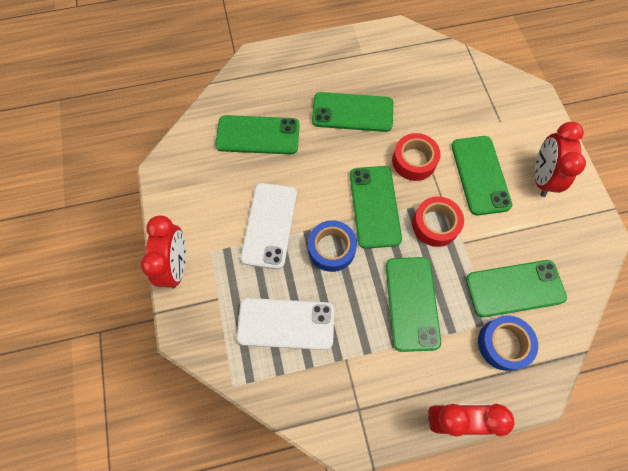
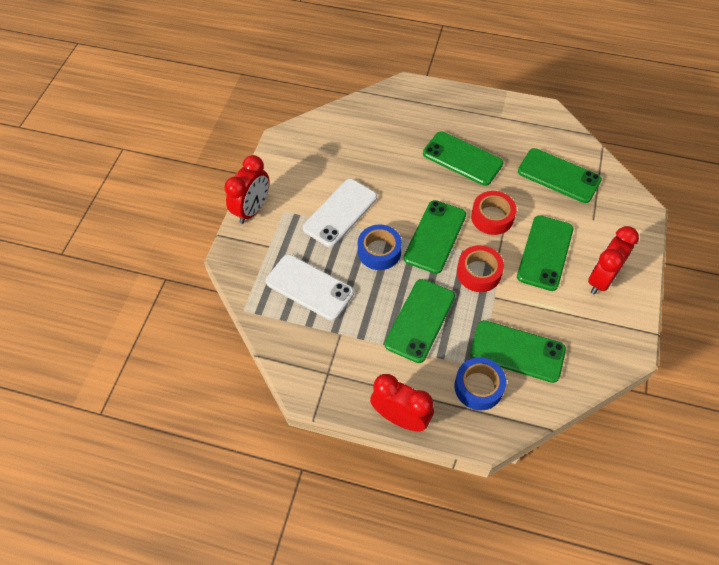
camera: 30 degrees right, 10 degrees down
green phone [215,115,300,154] -> green phone moved to [518,148,602,203]

